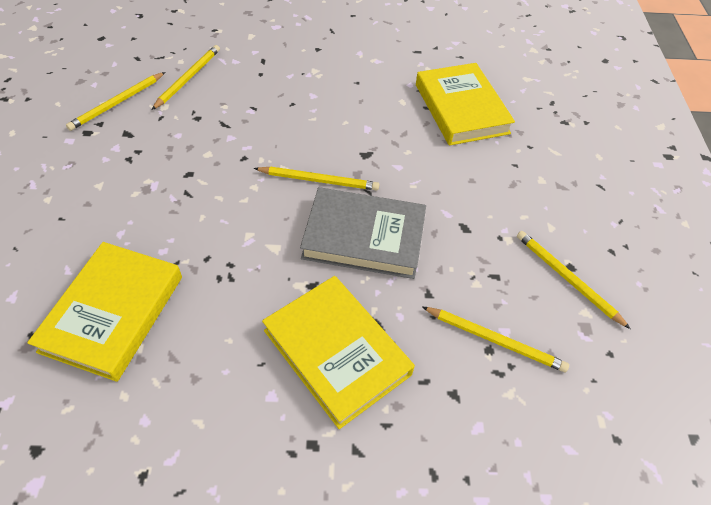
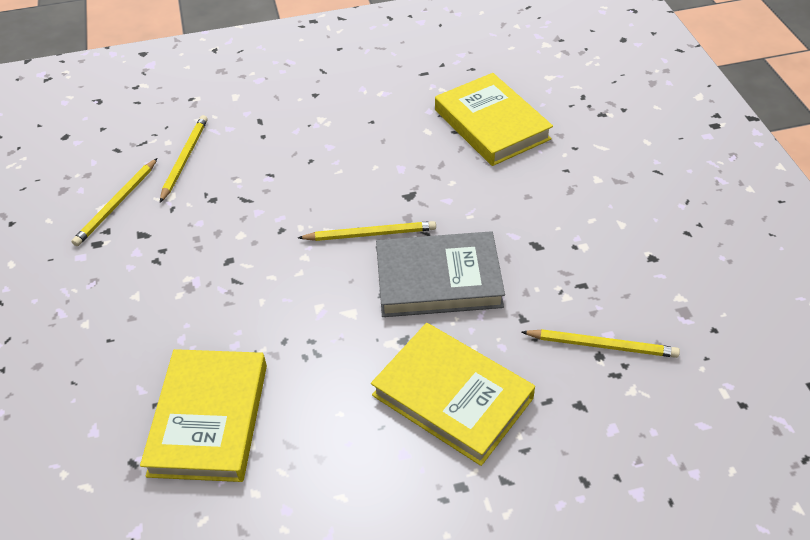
camera: 10 degrees left, 5 degrees down
yellow pencil [517,231,631,329] -> none

